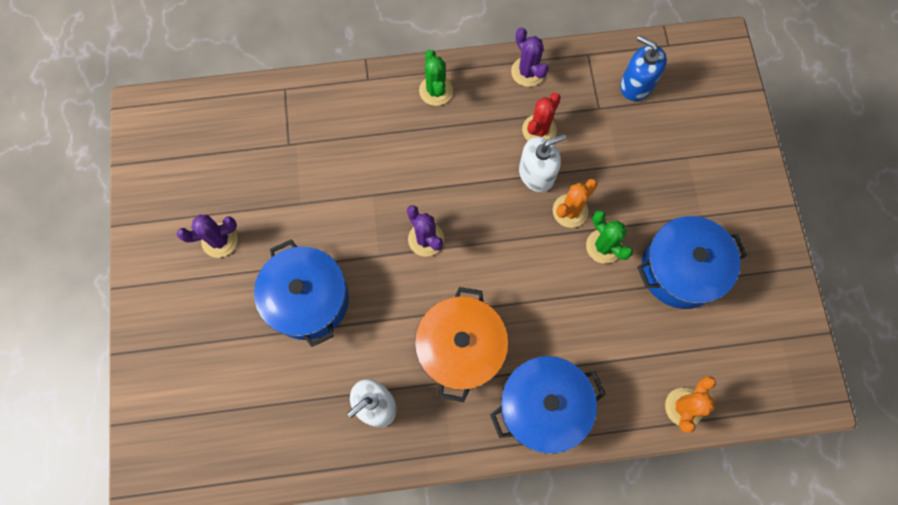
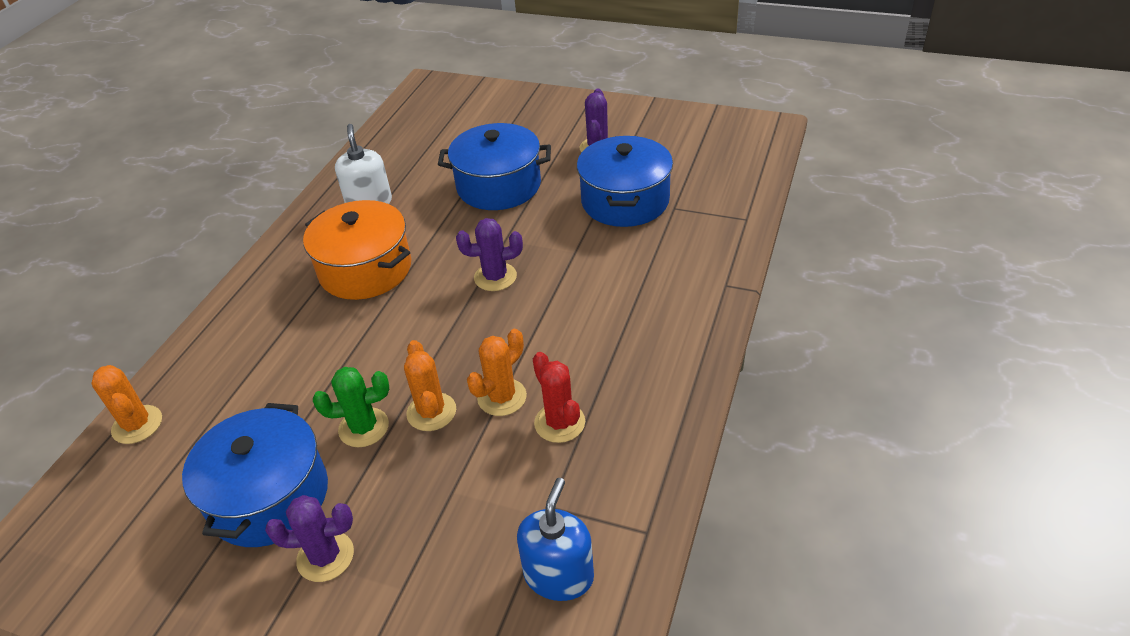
camera: 120 degrees right, 30 degrees down
green cactus [419,50,453,106] -> none
blue pot [490,356,606,454] -> blue pot moved to [577,136,673,227]
purple cactus [511,28,549,87] -> purple cactus moved to [265,495,354,582]
white soap dispenser [519,134,566,192] -> orange cactus [467,329,527,416]
blue soap dispenser [620,35,667,101] -> blue soap dispenser turned 45 degrees counterclockwise [517,478,594,601]

